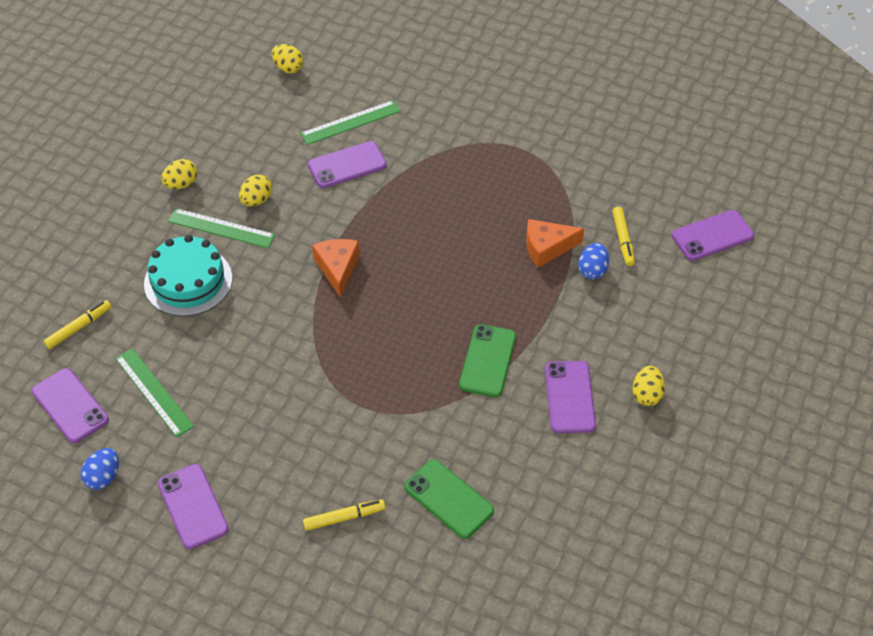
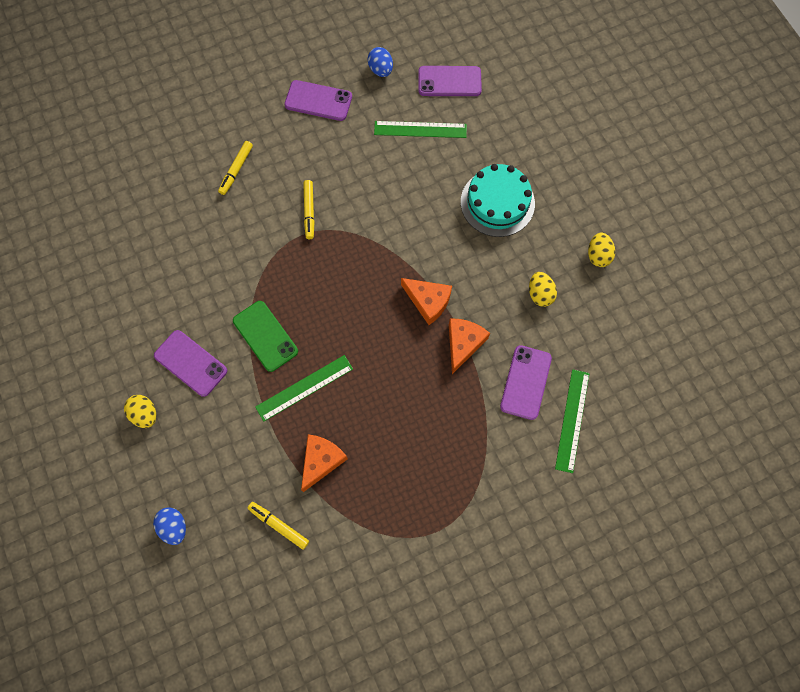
camera: 130 degrees right, 20 degrees up
yellow marker [44,300,111,349] -> yellow marker moved to [303,180,315,239]
green ruler [168,208,275,248] -> green ruler moved to [255,355,353,422]
yellow egg [272,44,303,74] -> none
green phone [404,459,494,539] -> none
blue egg [578,243,609,280] -> blue egg moved to [153,507,186,545]
purple phone [672,210,754,261] -> none
none -> orange cheese [449,318,490,374]

